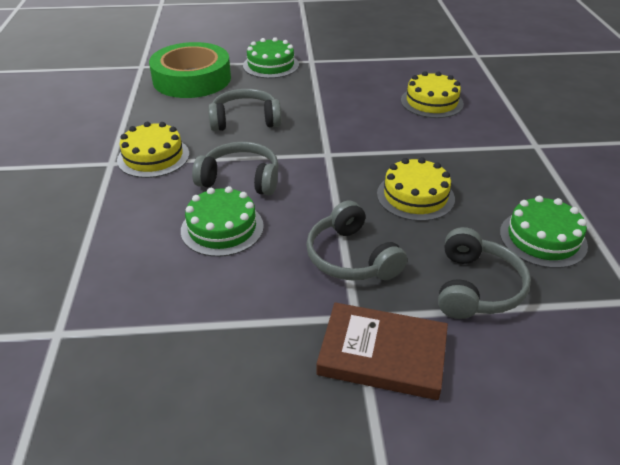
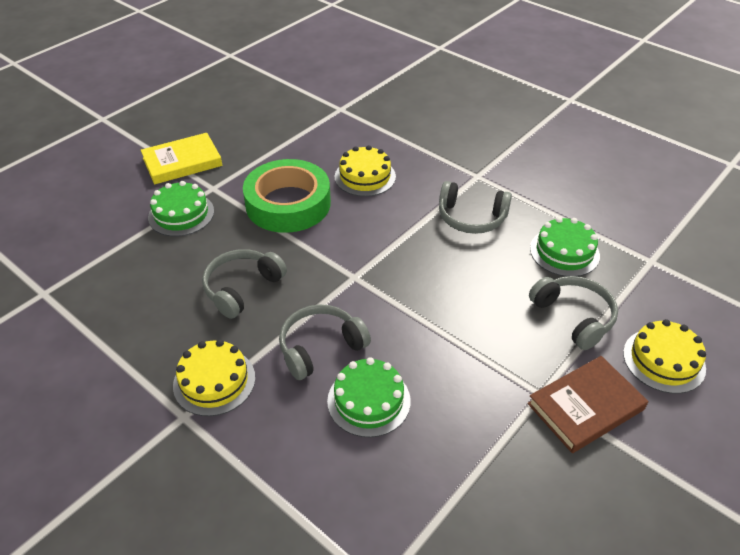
camera: 45 degrees left, 5 degrees up
green tape [149,42,231,98] -> green tape moved to [243,159,331,233]
grey headphones [306,201,407,281] -> grey headphones moved to [439,181,512,234]
yellow cake [377,157,455,221] -> yellow cake moved to [623,319,706,394]
none -> yellow book [141,133,222,184]

